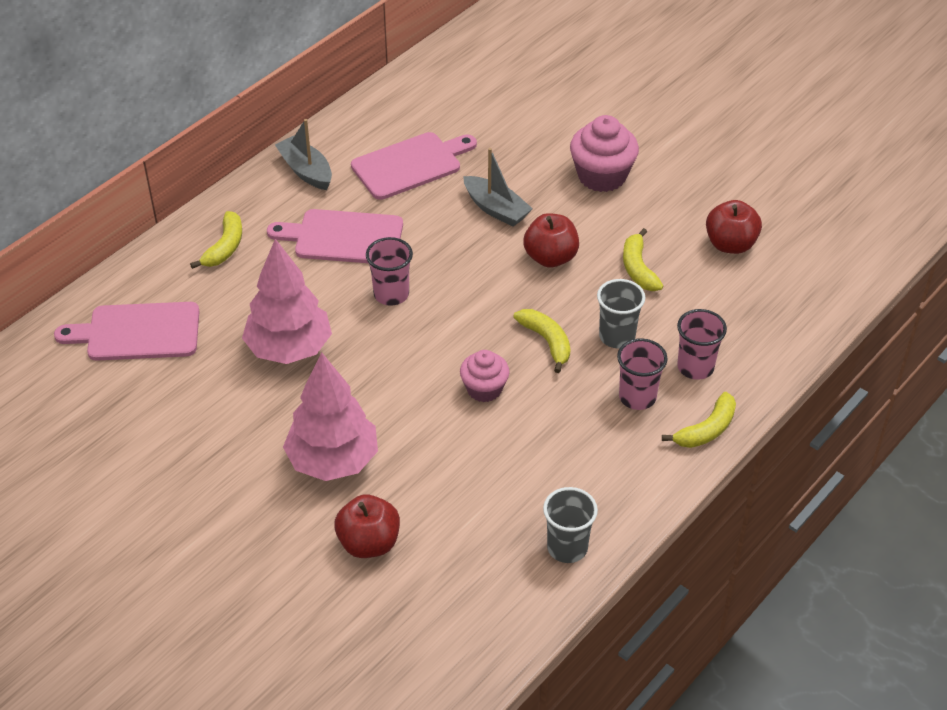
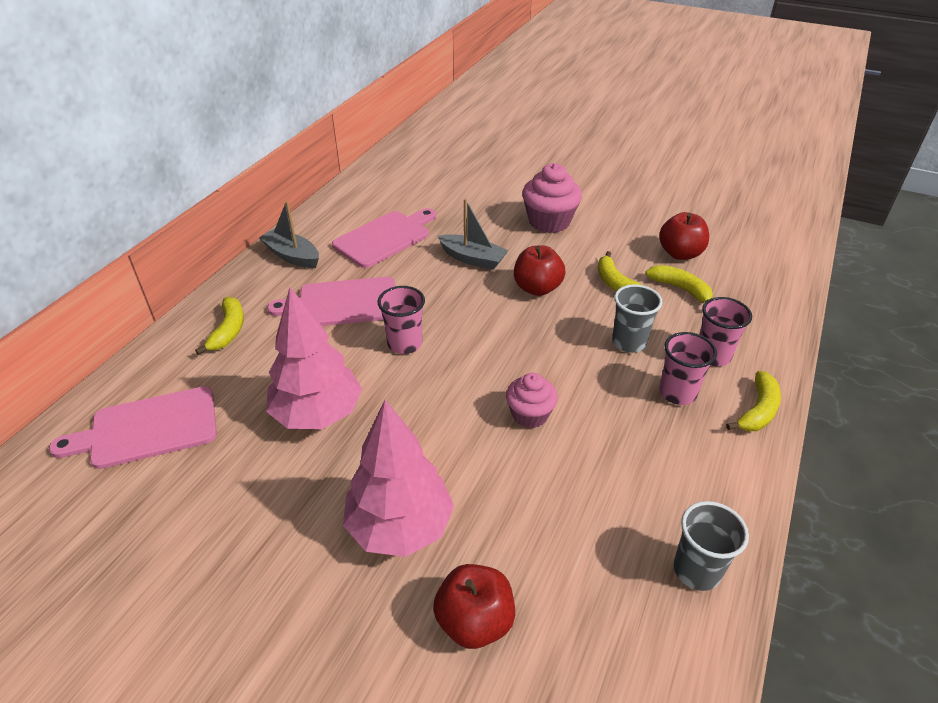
camera: 15 degrees left, 5 degrees down
yellow banana [514,309,570,373] -> yellow banana moved to [645,265,713,303]

